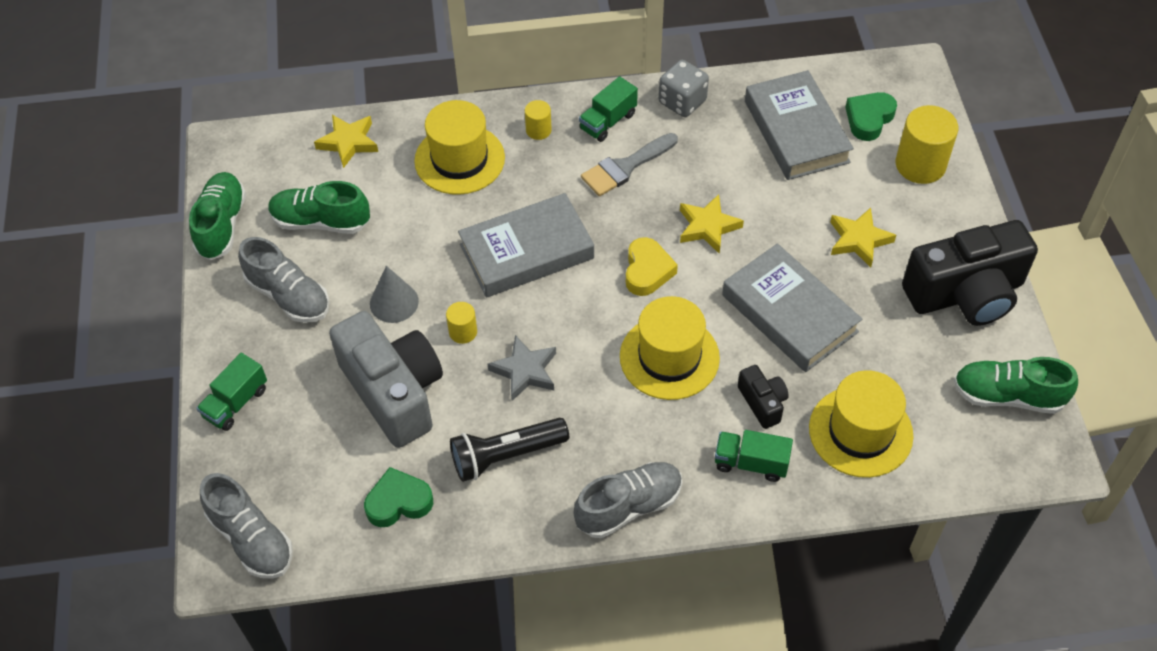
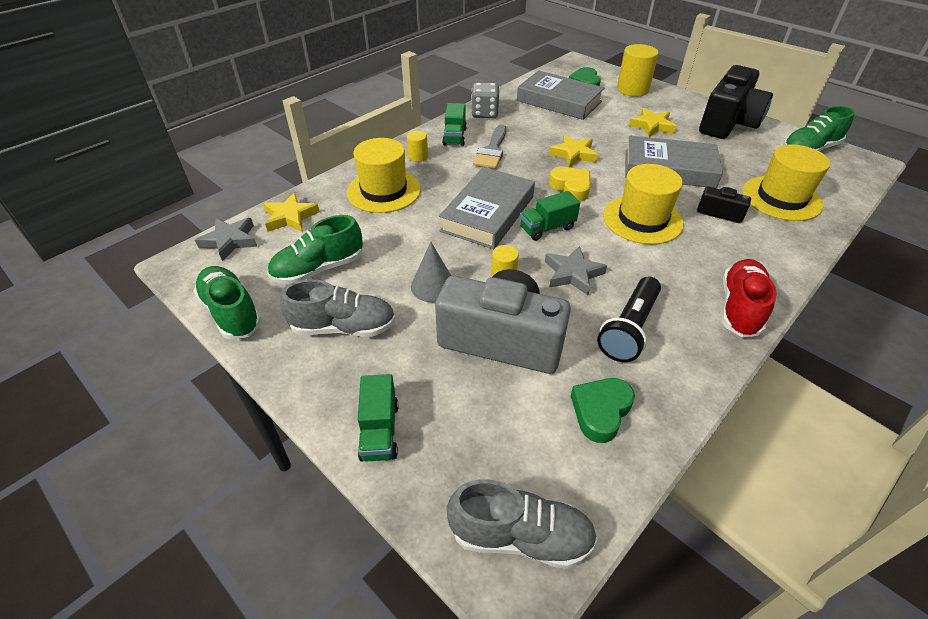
camera: 40 degrees left, 10 degrees down
grey shoe [574,462,682,538] -> red shoe [722,259,777,337]
green truck [715,430,793,482] -> green truck moved to [520,191,580,241]
none -> grey star [195,218,257,261]

